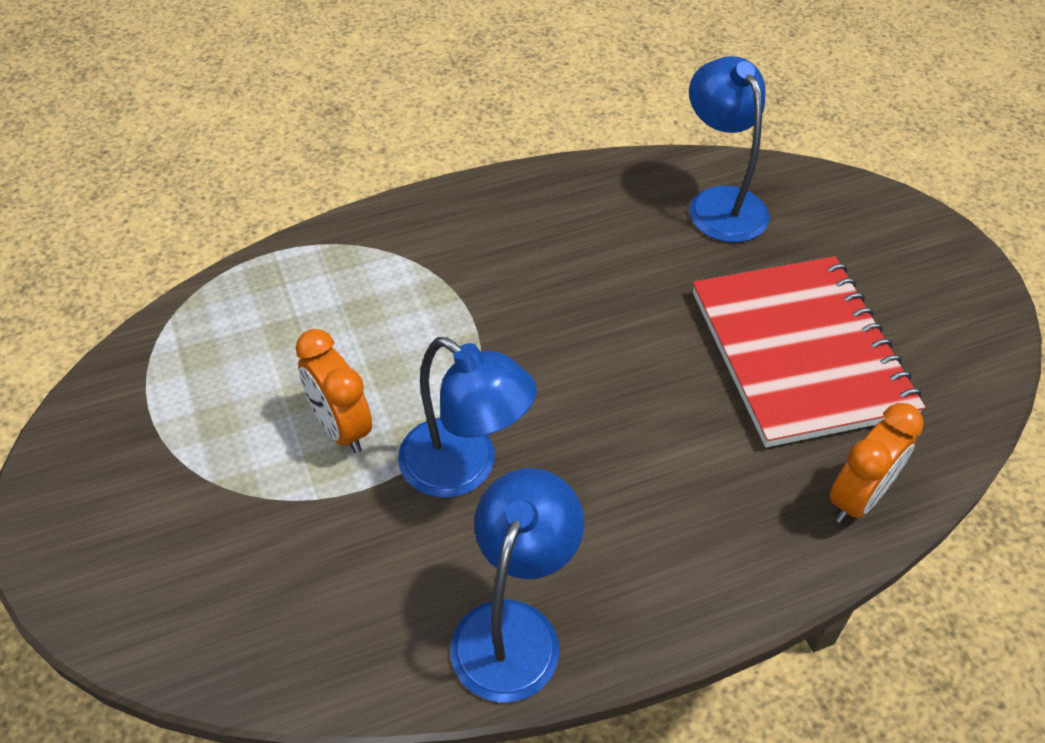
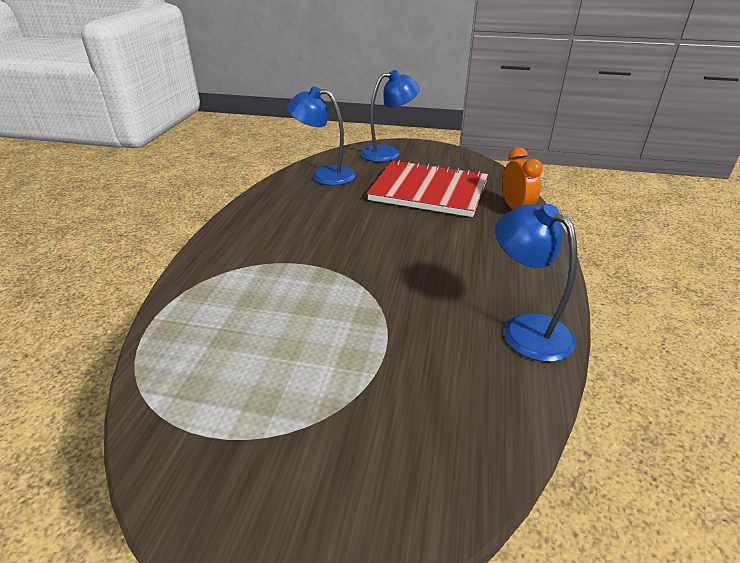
camera: 55 degrees left, 15 degrees down
orange clock [296,329,372,453] -> none
blue lamp [398,337,537,498] -> blue lamp moved to [360,70,420,162]

